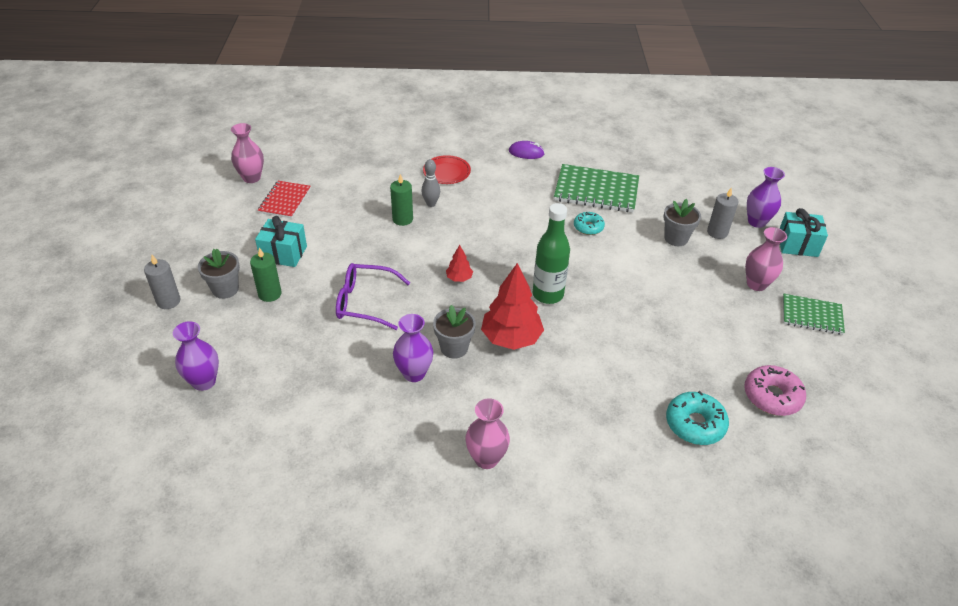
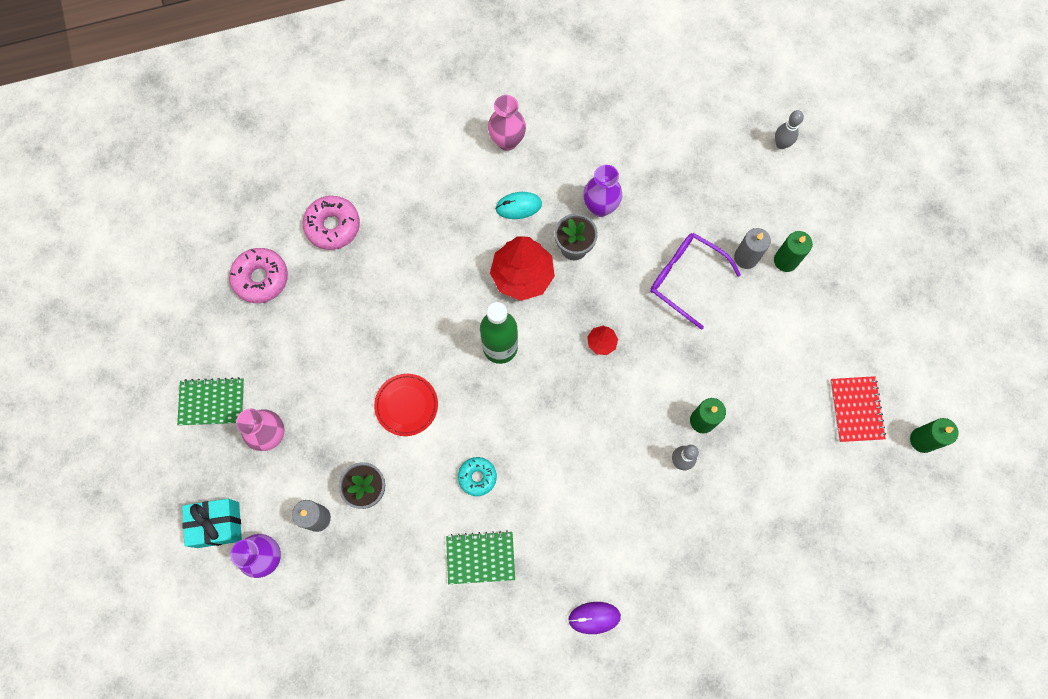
camera: 165 degrees right, 30 degrees up
grey candle [144,255,181,309] -> grey candle moved to [734,228,771,269]
purple vase [173,321,219,391] -> grey bowling pin [775,110,804,149]
grey flower pot [198,249,240,299] -> none
pink vase [231,123,264,183] -> green candle [910,418,958,453]
turquoise gift [255,216,307,267] -> none
purple glasses [336,263,410,330] -> purple glasses turned 135 degrees counterclockwise [650,233,741,330]
red plate [423,155,471,184] -> red plate moved to [374,374,438,436]
green notebook [554,164,639,213] -> green notebook [446,530,515,584], size x0.62
turquoise donut [666,391,729,445] -> pink donut [303,196,360,250]
none -> turquoise mouse [495,192,542,219]

